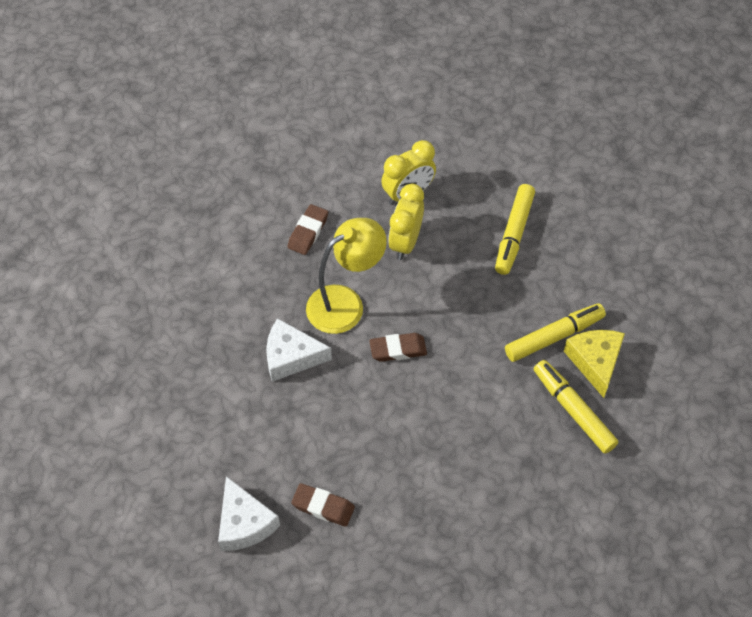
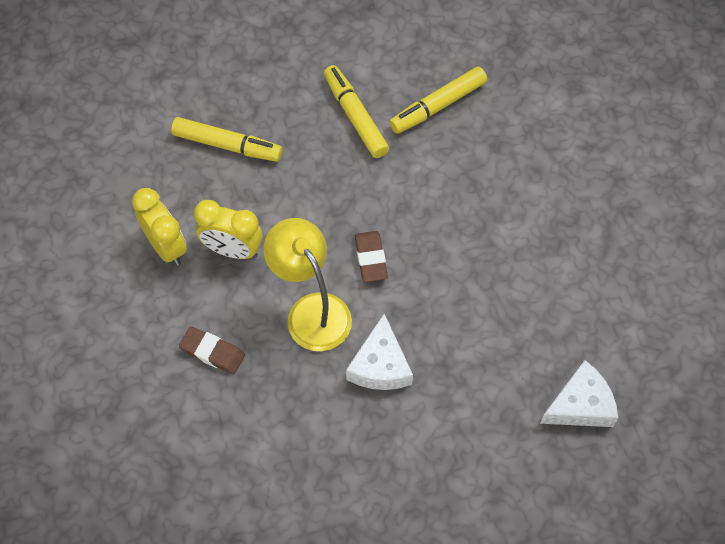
camera: 90 degrees left, 5 degrees up
brown eraser [291,483,355,527] -> none
yellow cheese [564,330,625,398] -> none

